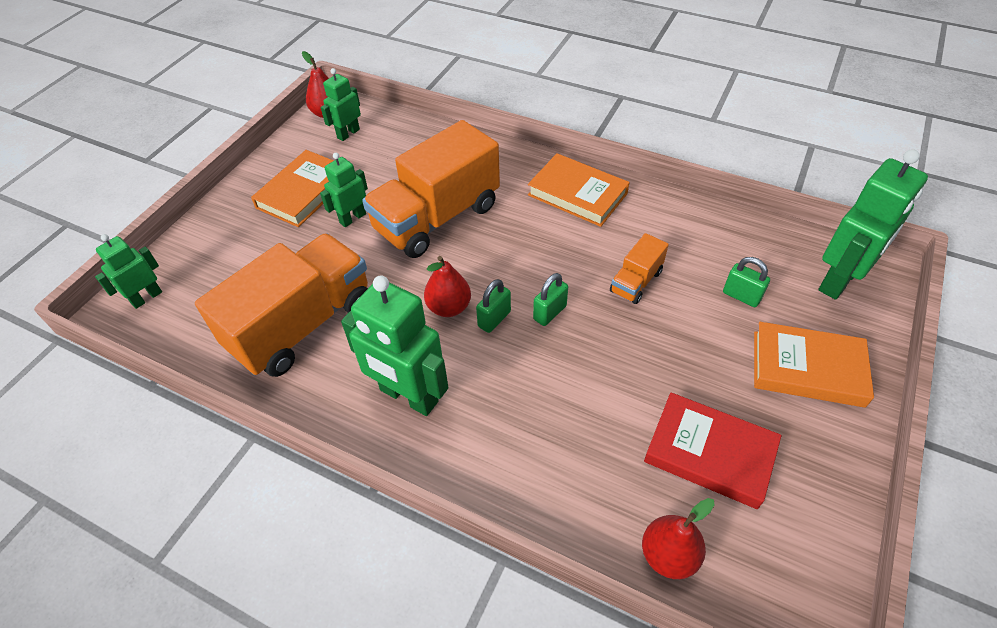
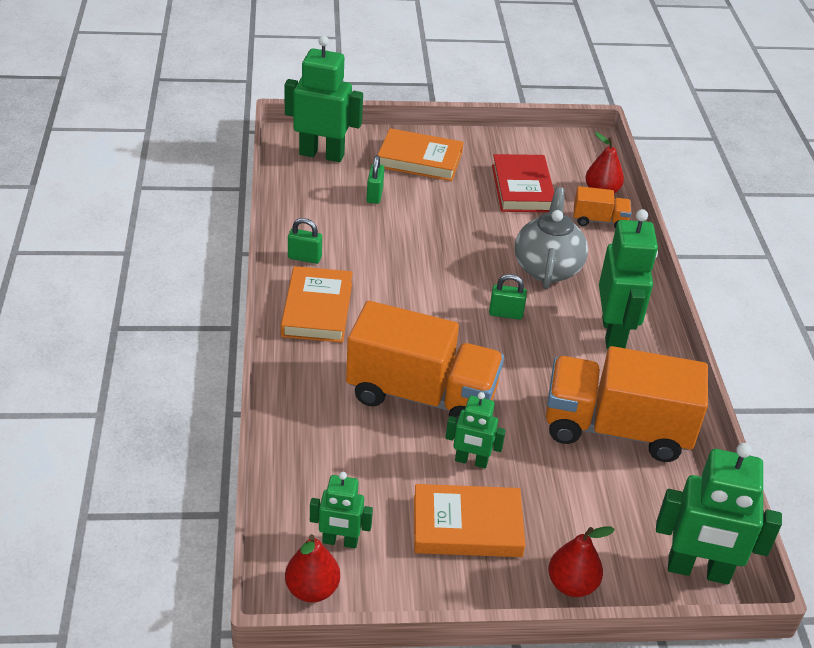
camera: 125 degrees left, 10 degrees down
green robot [95,234,162,309] -> green robot [656,443,782,584], size x1.78
red pear [424,256,471,317] -> red pear moved to [548,526,615,597]
green padlock [533,273,568,326] -> green padlock moved to [288,218,322,264]
orange truck [610,233,669,304] -> orange truck moved to [574,186,631,229]
orange book [754,322,874,408] -> orange book turned 60 degrees counterclockwise [378,128,463,181]
none -> grey teapot [515,187,588,289]

